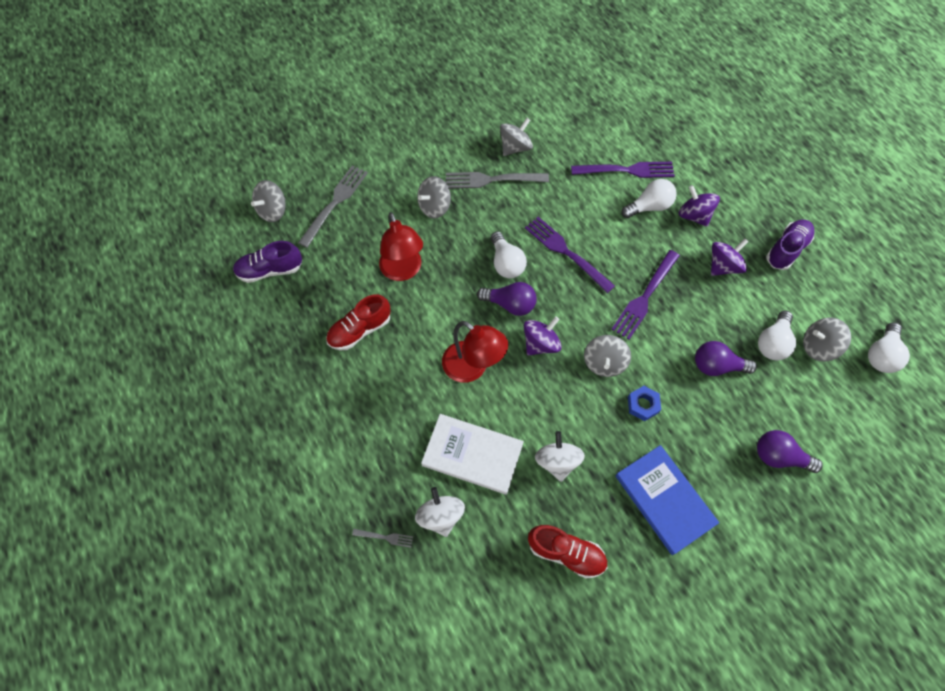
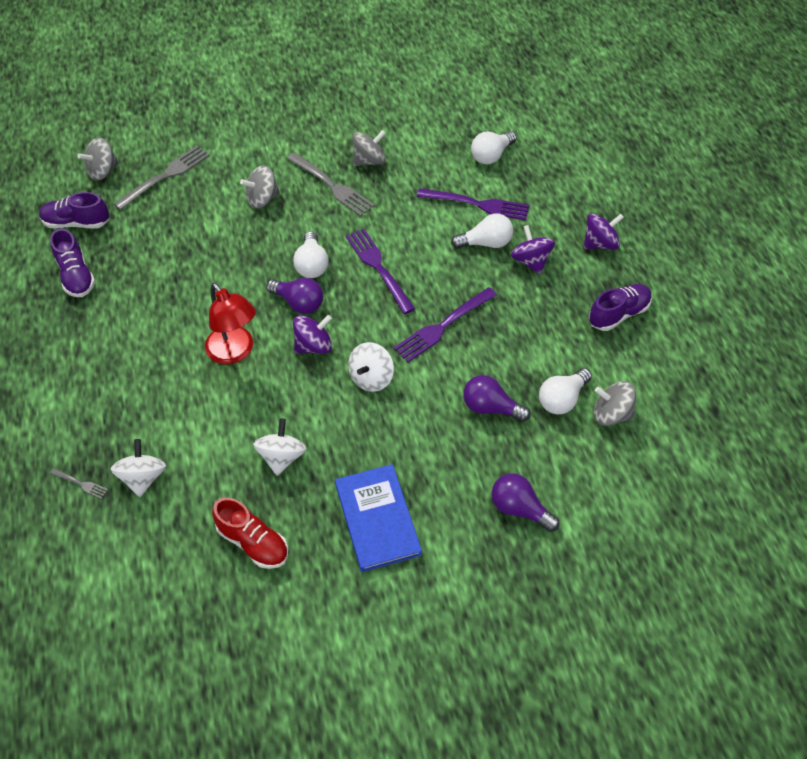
camera: 15 degrees right, 10 degrees down
red shoe [326,294,390,350] -> none
red lamp [379,212,423,281] -> none
white book [421,414,524,495] -> none
grey fork [446,172,549,189] -> grey fork turned 150 degrees counterclockwise [287,152,375,216]
grey spinning top [584,335,631,377] -> white spinning top [348,342,394,392]
blue nut [628,386,661,421] -> none
purple spinning top [711,239,749,276] -> purple spinning top moved to [584,214,624,250]
white light bulb [868,322,910,373] -> white light bulb moved to [471,131,517,164]
none -> purple shoe [50,228,95,297]

